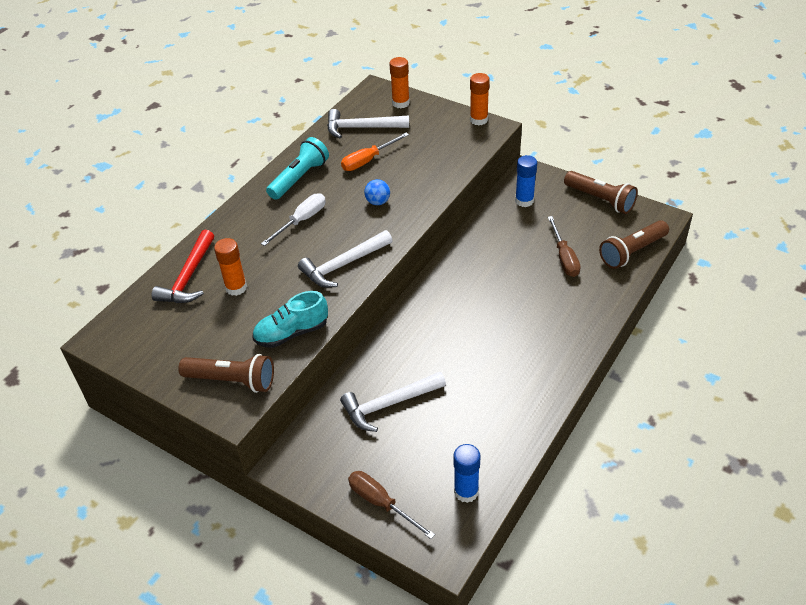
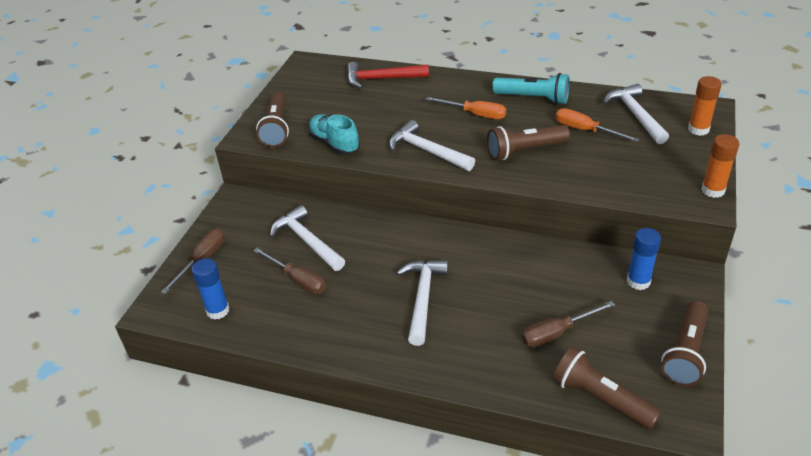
camera: 75 degrees right, 5 degrees down
orange glue stick [214,238,247,296] -> none
white screwdriver [261,193,326,246] -> orange screwdriver [426,97,506,119]
blue ball [364,179,390,205] -> brown flashlight [487,125,570,160]
none -> brown screwdriver [253,248,326,294]
none -> white hammer [396,260,449,346]

